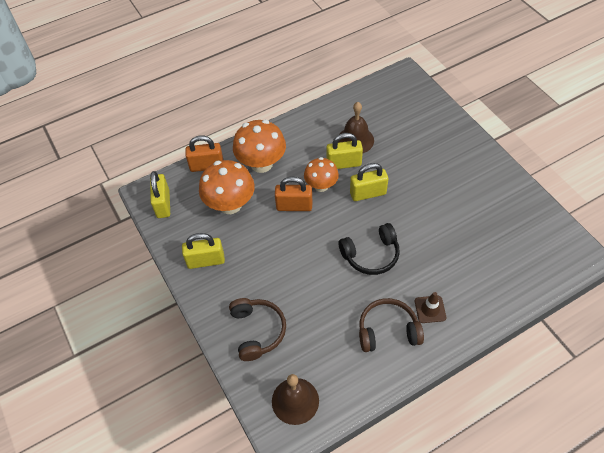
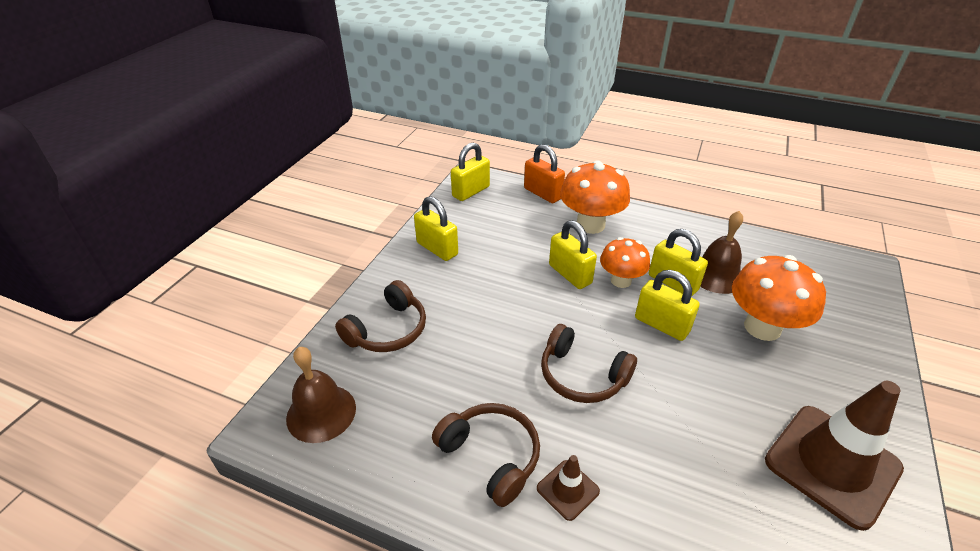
camera: 50 degrees right, 15 degrees down
orange mushroom [199,160,255,214] -> orange mushroom moved to [732,255,826,341]
orange padlock [275,177,312,211] -> yellow padlock [549,220,597,289]
black headphones [338,223,400,275] -> brown headphones [541,324,637,403]
none -> brown traffic cone [765,381,904,531]

